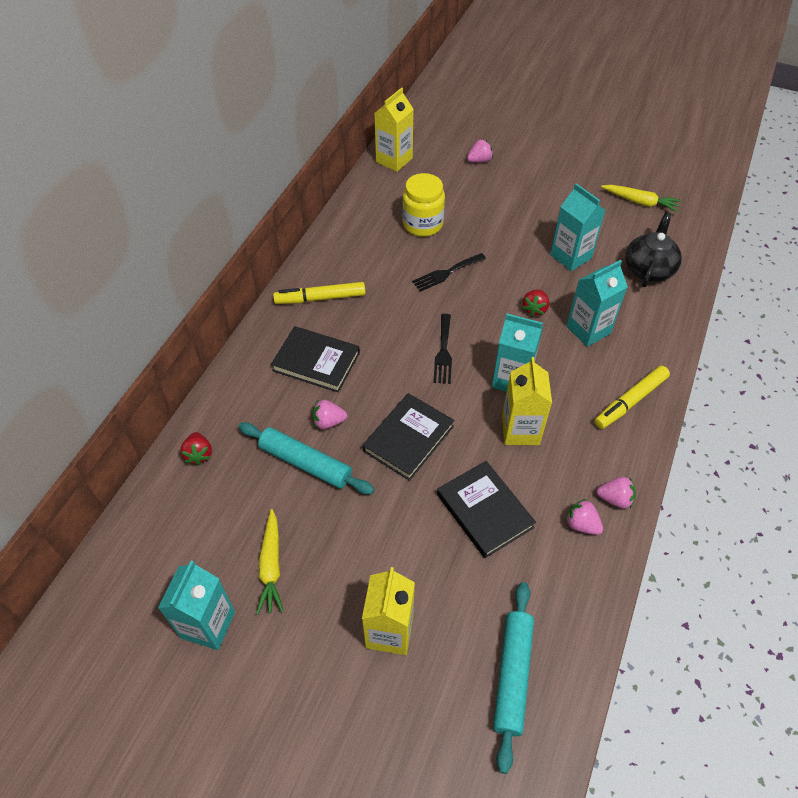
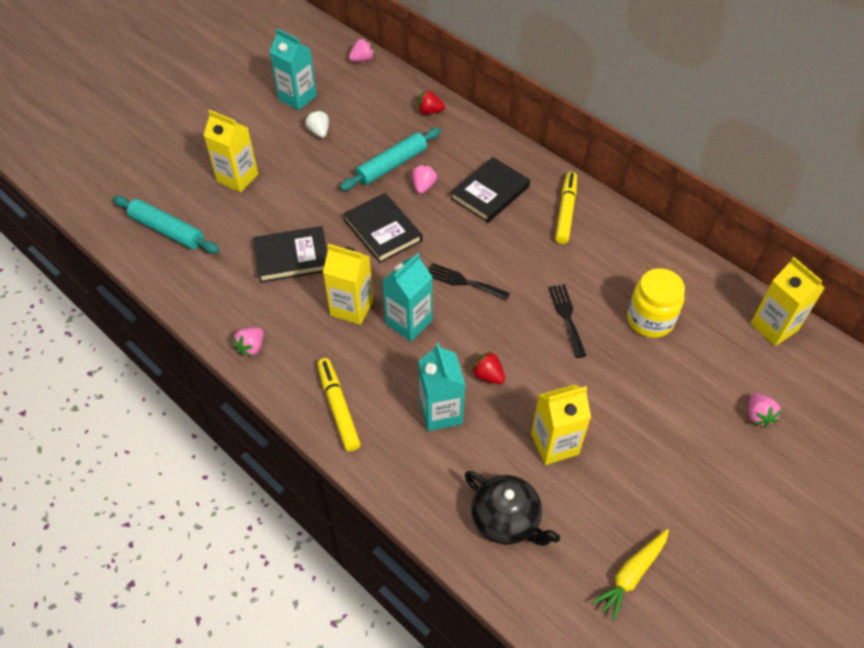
camera: 110 degrees right, 0 degrees up
yellow carrot [256,509,284,615] -> white strawberry [305,110,329,138]
turquoise carton [550,183,606,271] -> yellow carton [531,385,591,465]
pink strawberry [565,499,603,535] -> pink strawberry moved to [349,38,375,62]

